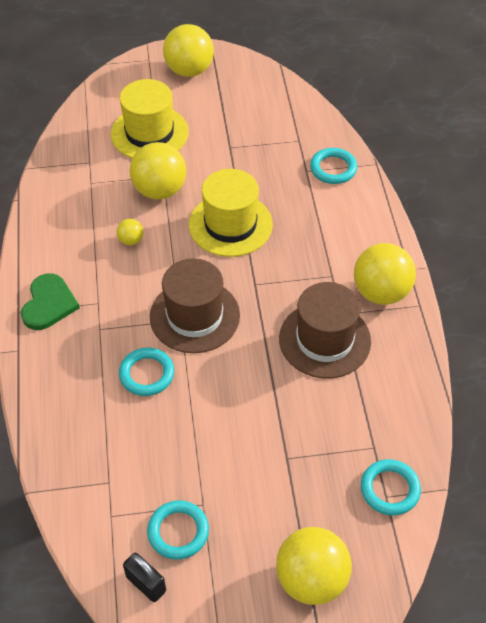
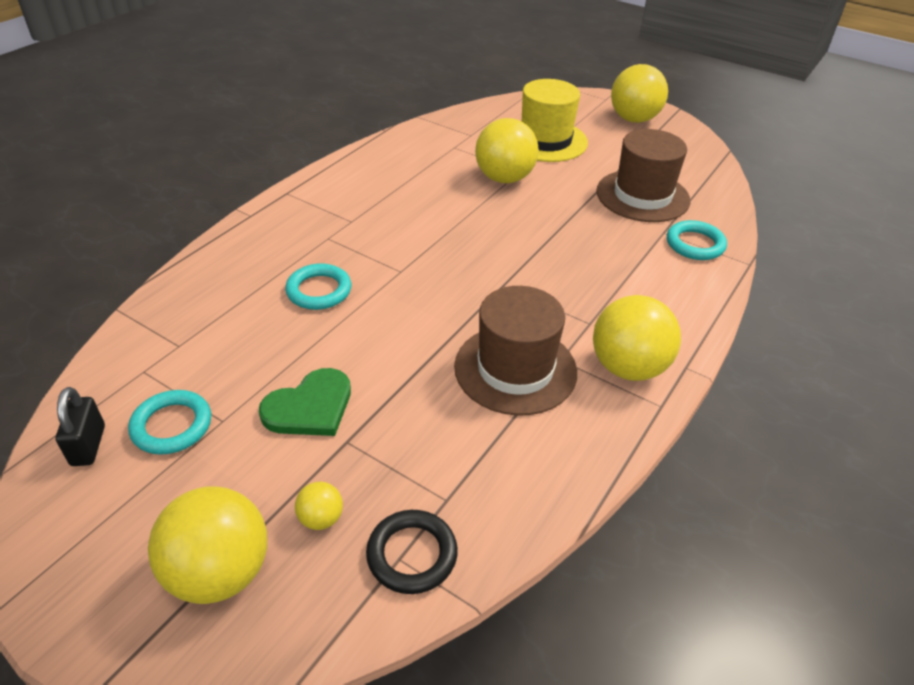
camera: 40 degrees right, 10 degrees down
green heart [21,273,80,330] -> green heart moved to [259,368,351,436]
yellow ball [117,219,143,245] -> yellow ball moved to [295,482,343,530]
brown hat [150,258,240,353] -> brown hat moved to [596,129,690,222]
yellow hat [189,169,273,257] -> none
turquoise ring [361,459,421,516] -> black ring [366,510,458,594]

